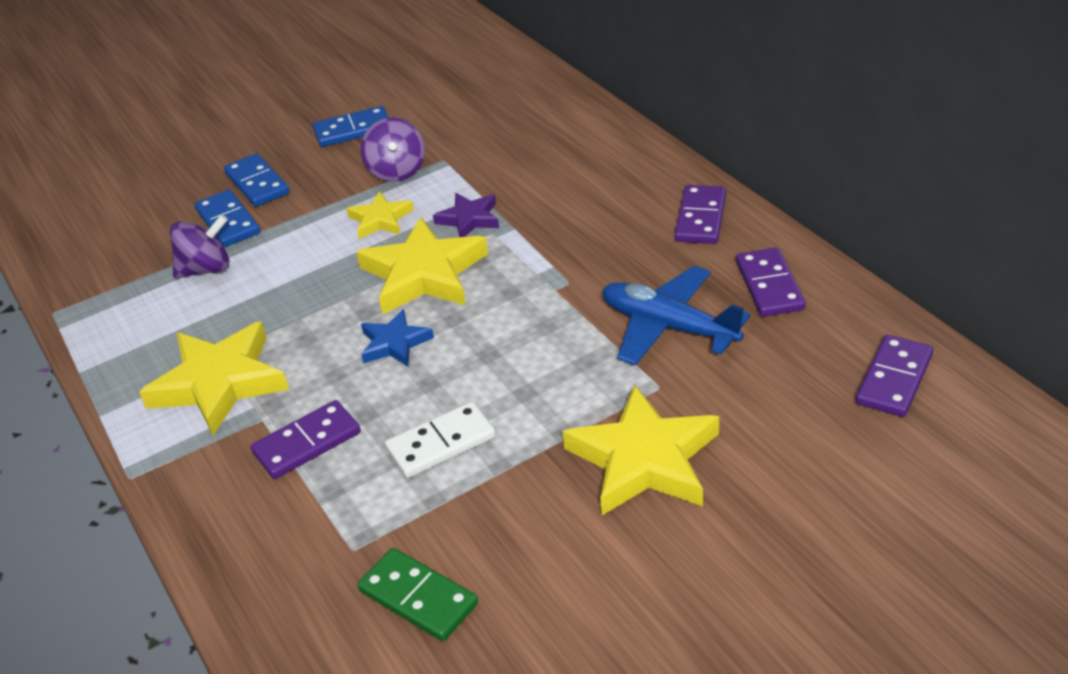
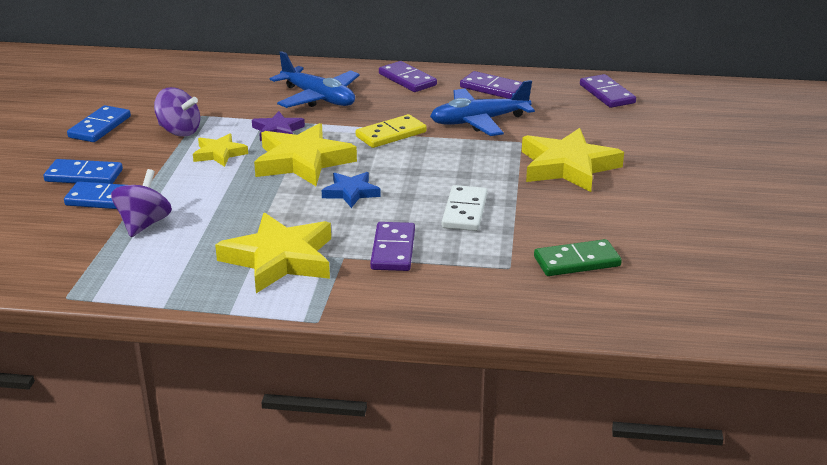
camera: 55 degrees left, 10 degrees down
none -> blue plane [270,51,360,108]
none -> yellow domino [356,114,427,148]

